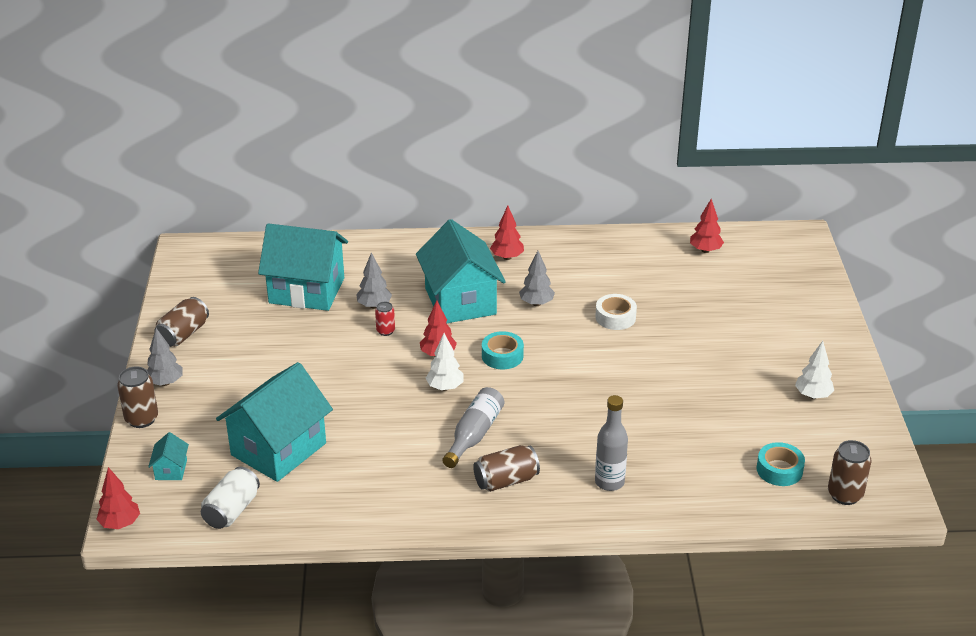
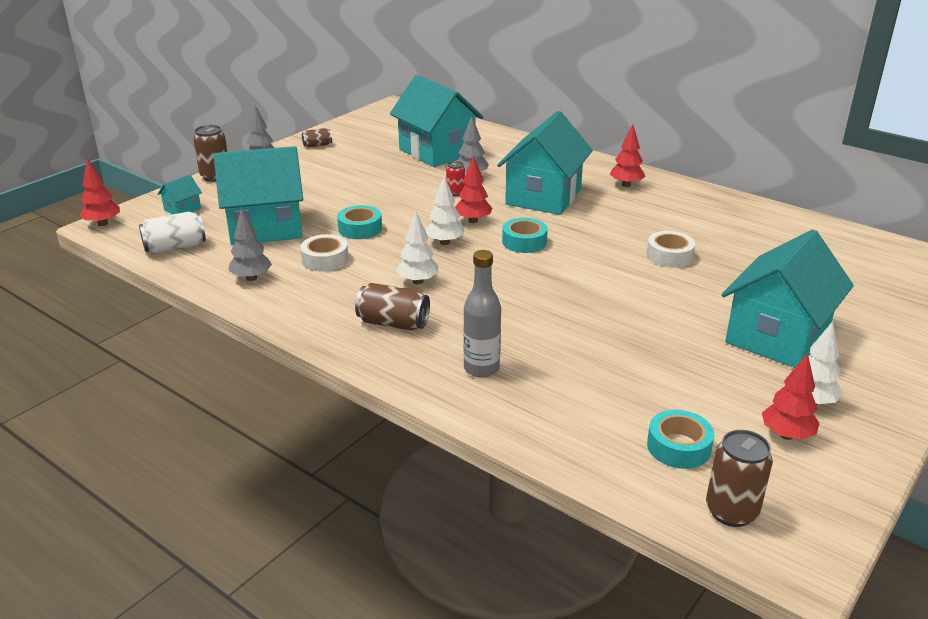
camera: 40 degrees right, 5 degrees down
brown can [154,297,209,347] -> brown can [302,128,332,148], size x0.60
grey bottle [442,387,504,468] -> white tree [396,211,438,285]
grey tree [519,251,555,306] -> grey tree moved to [228,208,272,281]
red tree [690,199,724,253] -> red tree moved to [762,353,820,440]
none -> white tape [300,234,349,272]
none -> turquoise tape [337,205,382,239]
none -> turquoise house [722,229,854,368]

